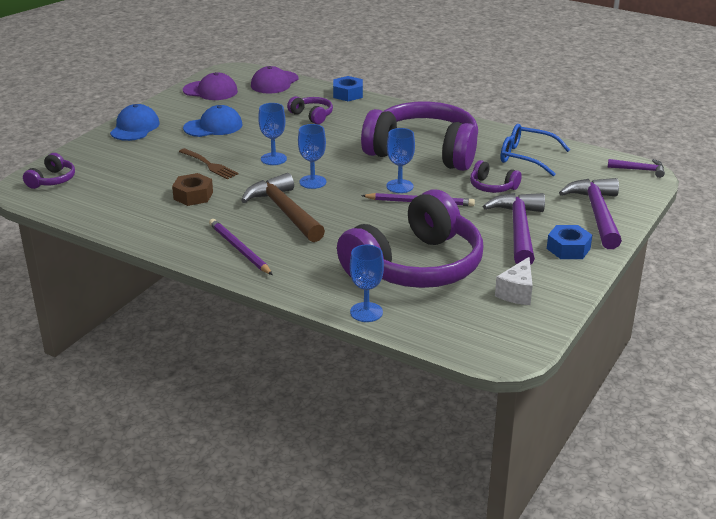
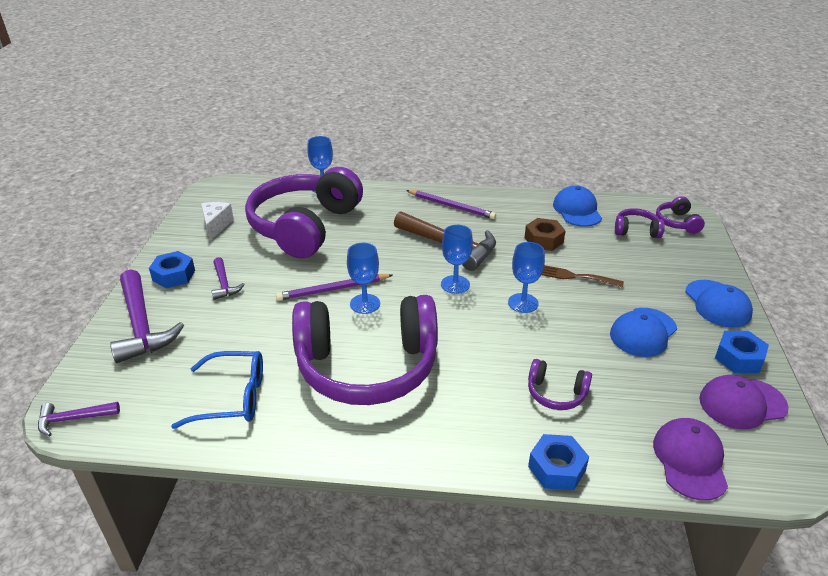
camera: 155 degrees right, 5 degrees up
purple headphones [470,160,522,193] -> purple headphones moved to [615,208,665,238]
purple hammer [483,193,545,265] -> purple hammer [211,257,245,300], size x0.51
none -> blue cap [553,185,602,227]
none -> blue nut [715,331,769,373]

